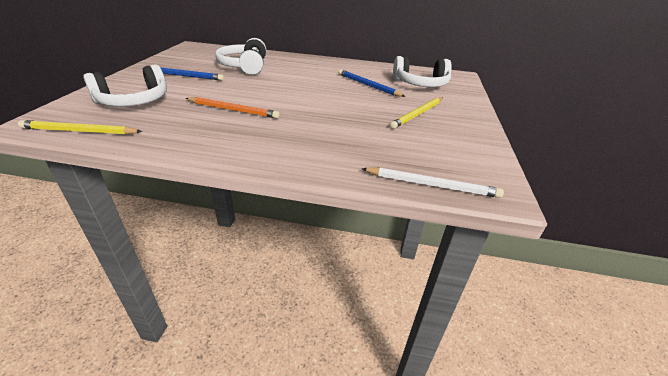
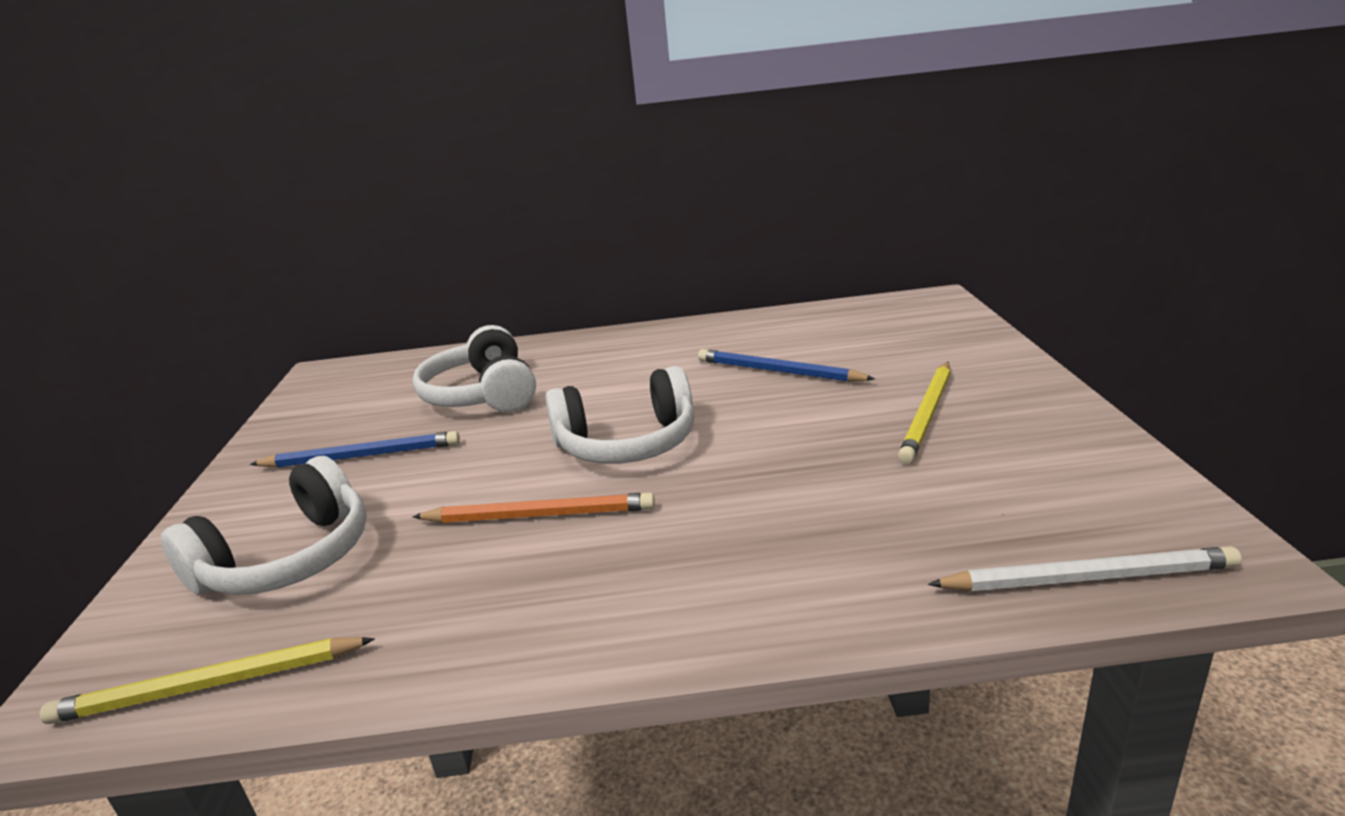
camera: 10 degrees left, 10 degrees down
white headphones [393,56,452,87] -> white headphones moved to [545,366,694,464]

